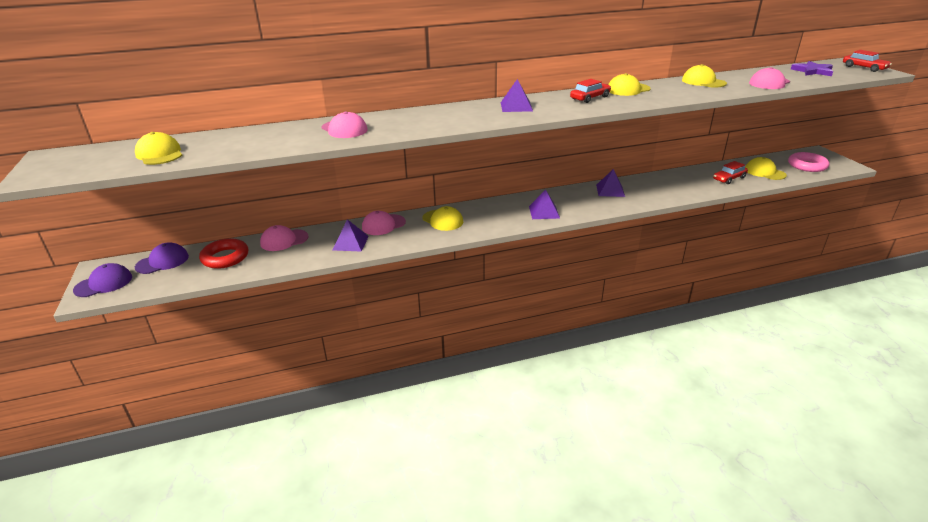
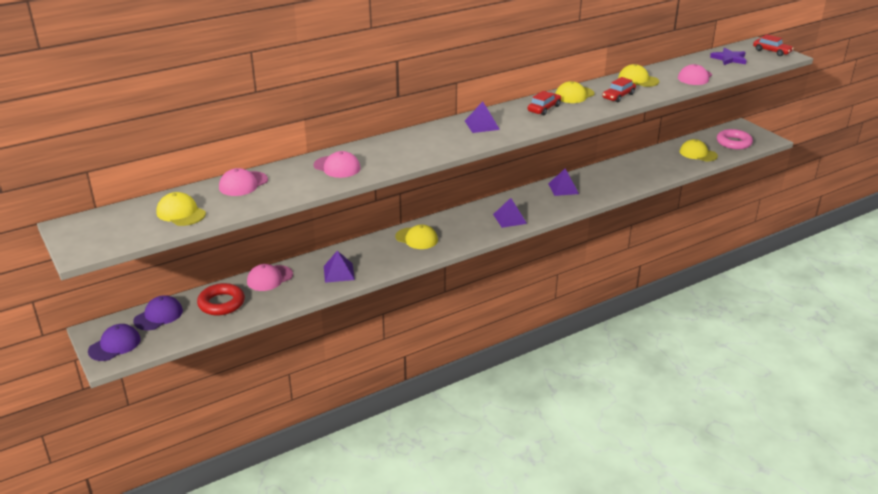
camera: 15 degrees left, 0 degrees up
pink cap [362,211,406,235] -> pink cap moved to [219,168,268,196]
red car [713,161,748,184] -> red car moved to [602,77,636,103]

